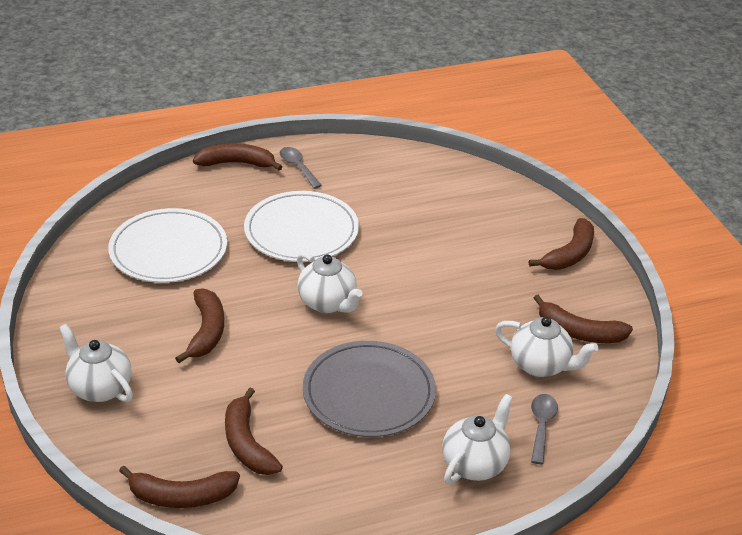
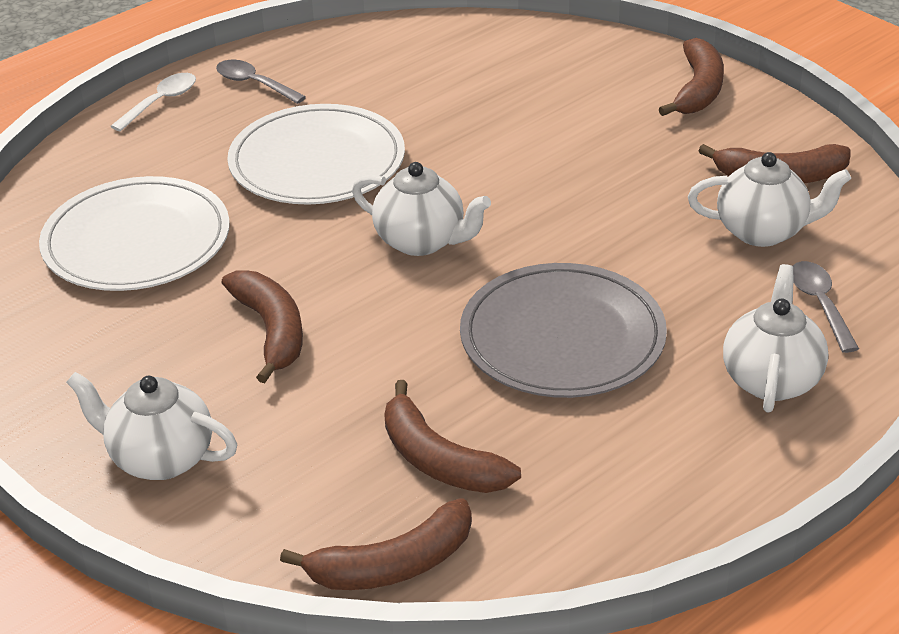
camera: 20 degrees left, 0 degrees up
brown banana [193,143,282,171] -> white spoon [110,73,196,132]

